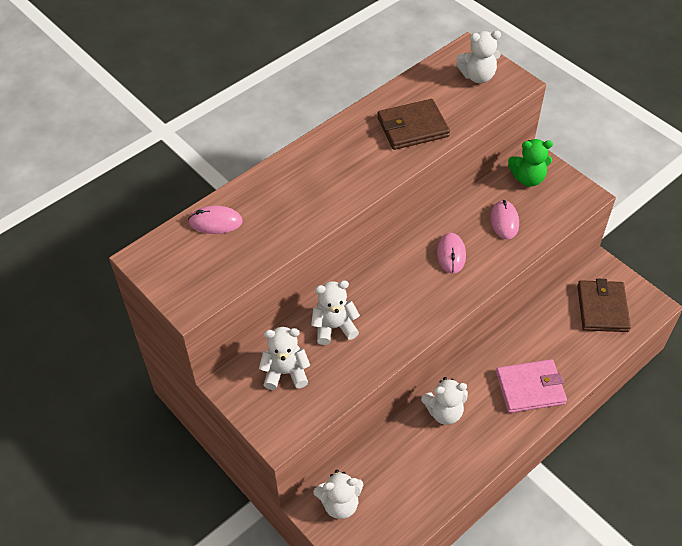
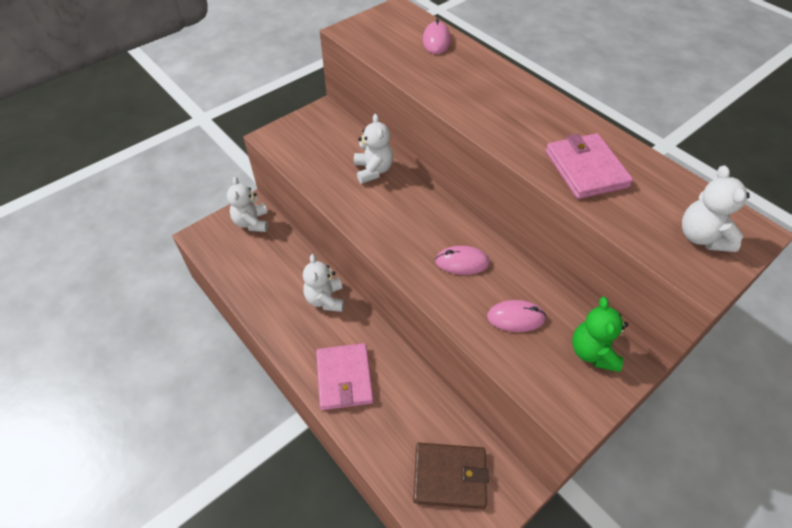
camera: 90 degrees right, 0 degrees up
white teddy bear [259,327,310,390] -> none
brown wallet [377,99,450,150] -> pink wallet [545,133,633,199]

